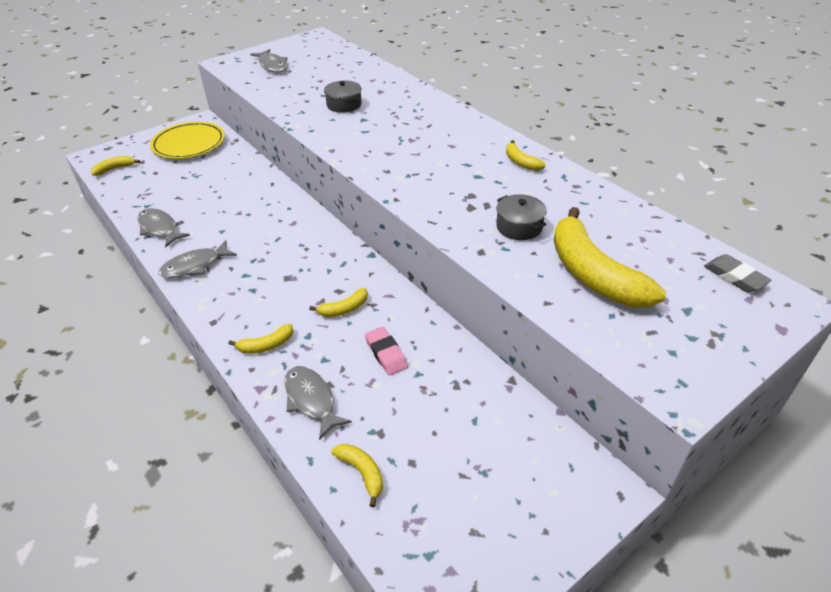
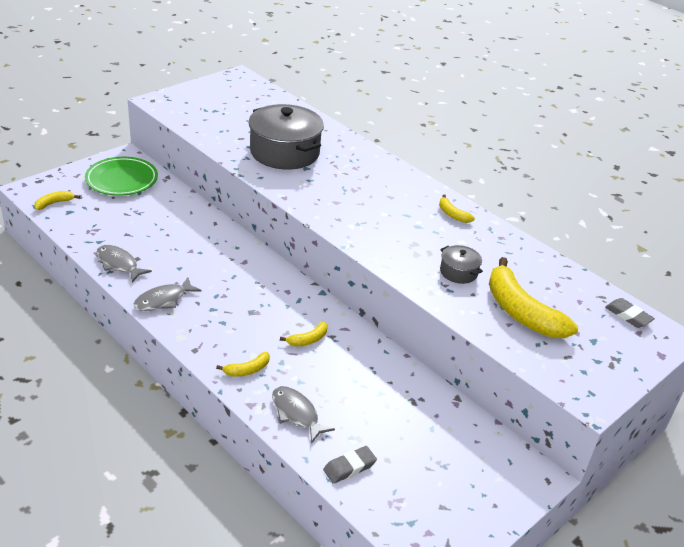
camera: 10 degrees left, 5 degrees down
yellow plate [150,122,225,159] -> green plate [85,157,158,196]
grey fish [250,49,288,73] -> none
grey pot [324,81,362,113] -> grey pot [249,104,324,170], size x2.15
yellow banana [331,444,383,507] -> grey eraser [323,446,377,484]
pink eraser [365,327,408,376] -> none

